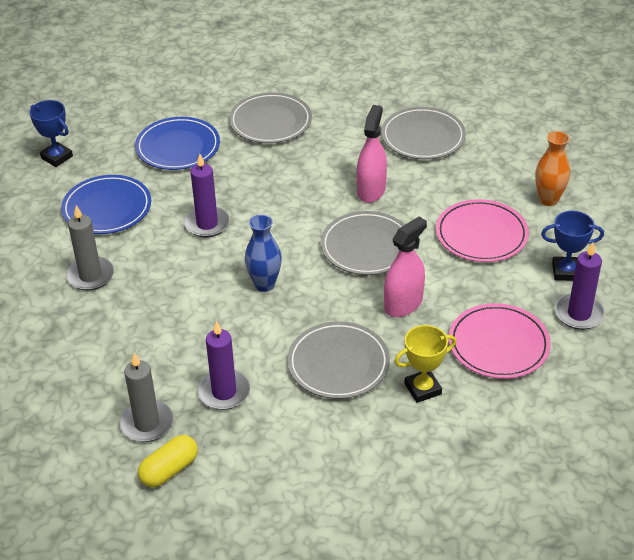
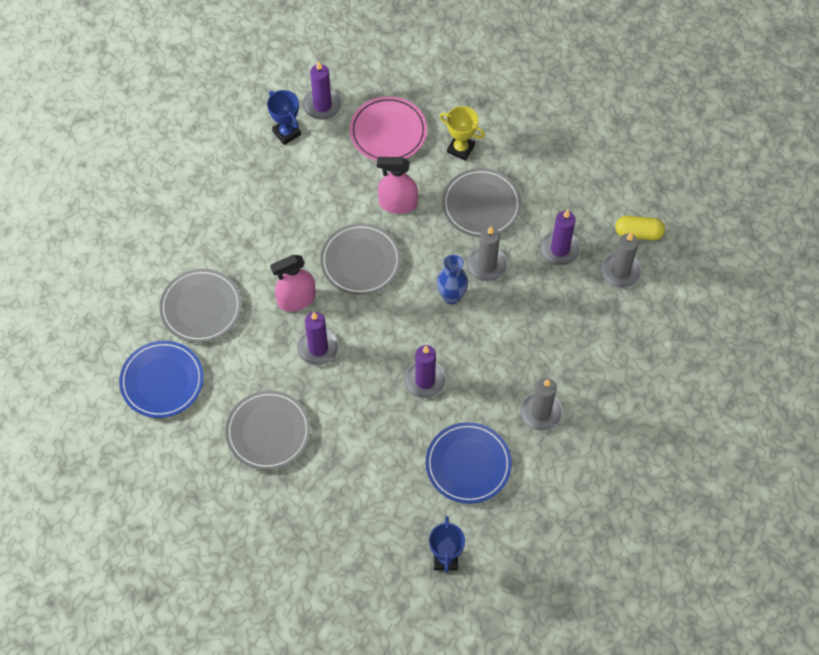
camera: 130 degrees left, 20 degrees up
blue plate [135,117,220,170] -> blue plate moved to [119,341,204,418]
pink plate [436,199,529,262] -> none
orange vase [535,131,570,206] -> none
none -> purple candle [297,312,339,366]
none -> grey candle [467,226,508,282]

